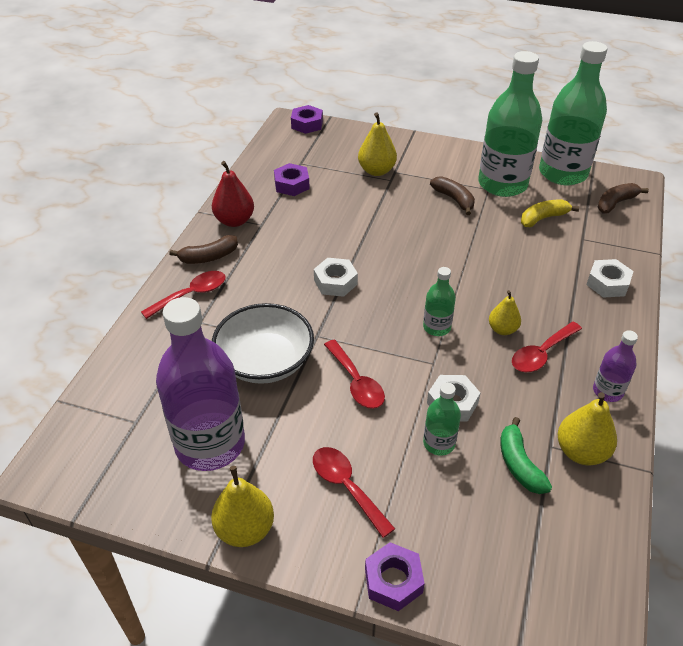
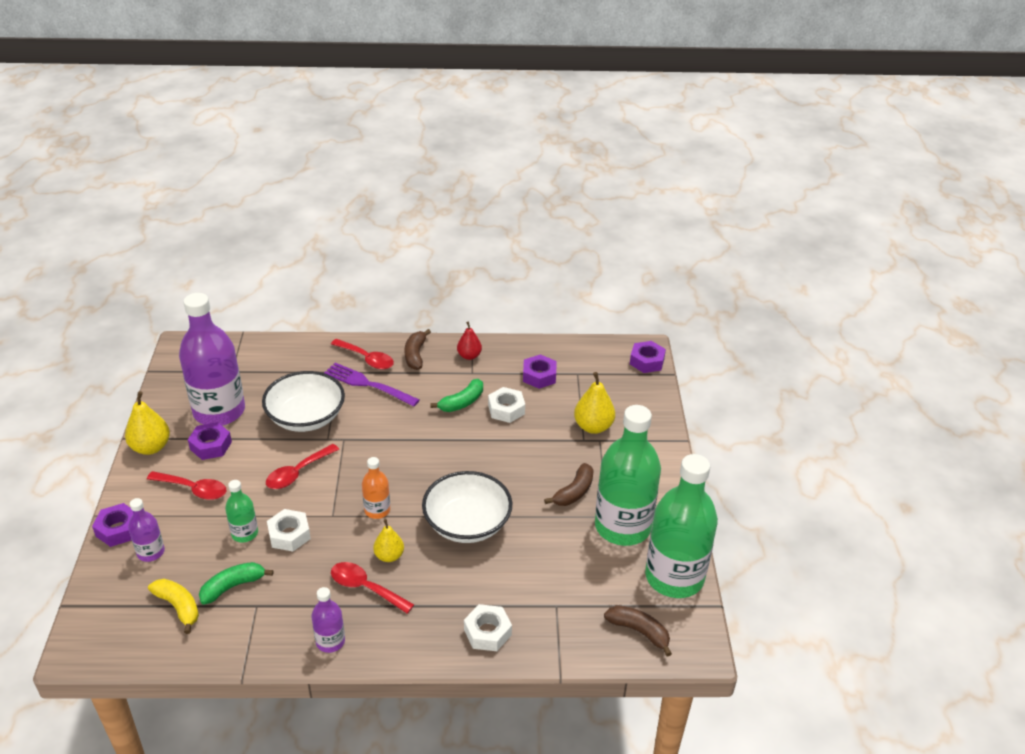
camera: 70 degrees right, 5 degrees down
brown banana [169,235,238,264] -> brown banana turned 45 degrees clockwise [405,329,431,370]
red pear [212,161,254,227] -> red pear [457,321,482,360], size x0.65
red spoon [313,447,395,538] -> red spoon turned 75 degrees clockwise [147,471,227,500]
white nut [314,258,358,297] -> white nut moved to [488,387,525,423]
green bottle [423,267,456,336] -> orange bottle [362,457,390,519]
yellow banana [521,199,579,227] -> yellow banana moved to [148,579,199,634]
yellow pear [557,392,617,465] -> none
none -> purple bottle [128,498,165,562]
none -> purple nut [188,422,232,460]
none -> purple fork [324,363,420,407]
none -> white bowl [422,471,512,543]
none -> green banana [430,379,483,412]

